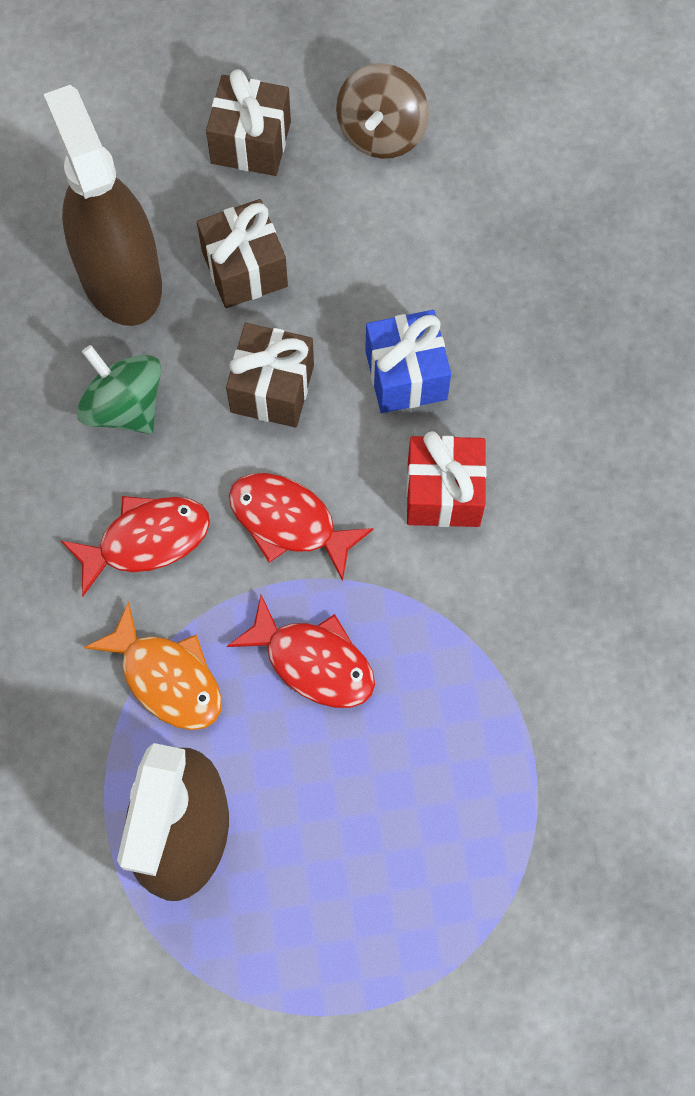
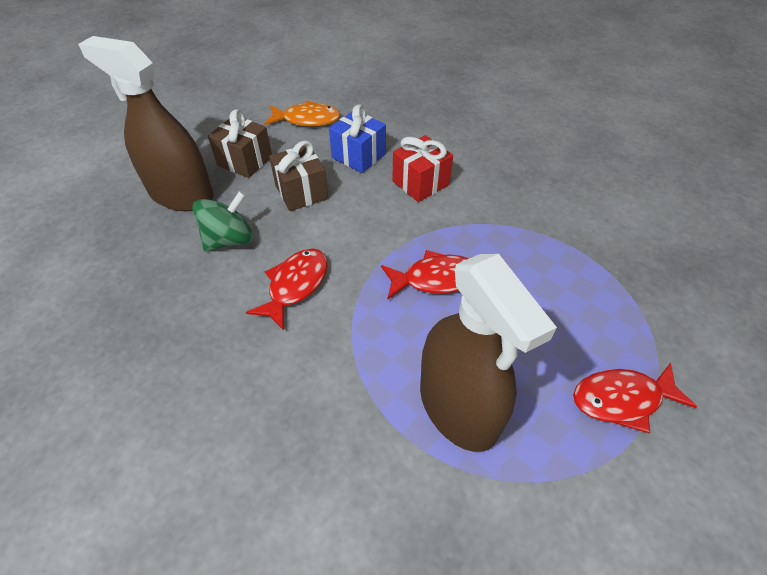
camera: 40 degrees left, 20 degrees down
green spinning top [76,345,161,434] -> green spinning top turned 135 degrees clockwise [192,191,253,251]
orange fish [84,601,222,730] -> orange fish moved to [264,100,340,127]
brown gift [206,69,291,176] -> none
red fish [229,473,374,581] -> red fish moved to [573,363,697,433]
brown spinning top [336,63,429,159] -> none

